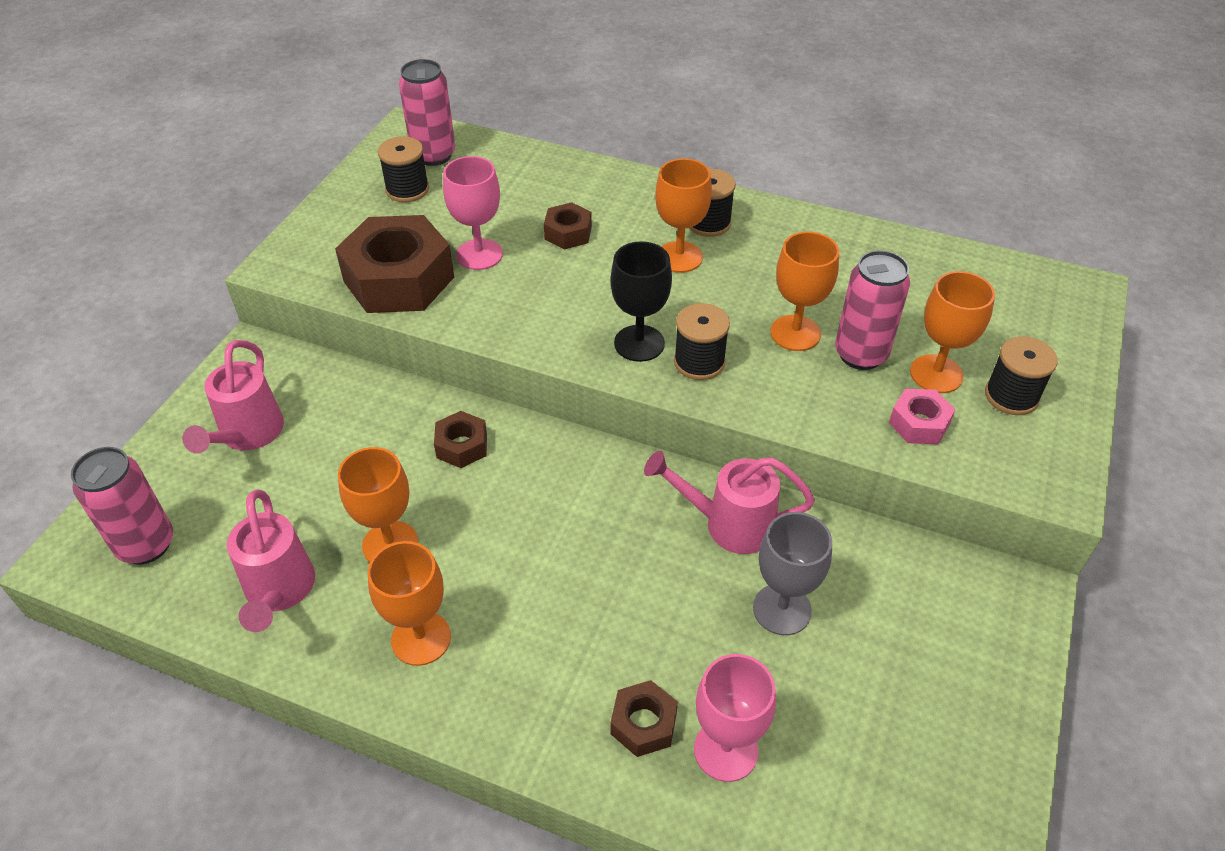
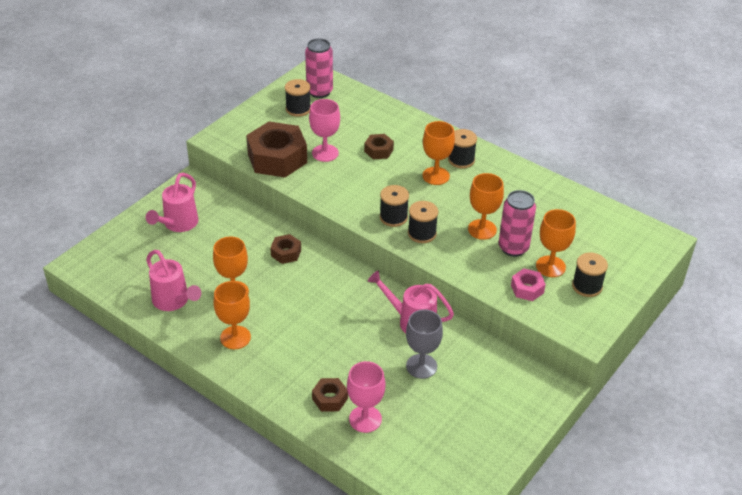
camera: 15 degrees right, 5 degrees down
pink can [71,447,173,564] -> none
pink watering can [227,490,315,632] -> pink watering can turned 45 degrees counterclockwise [146,250,201,311]
black goblet [610,241,672,362] -> black spool [380,185,409,227]

